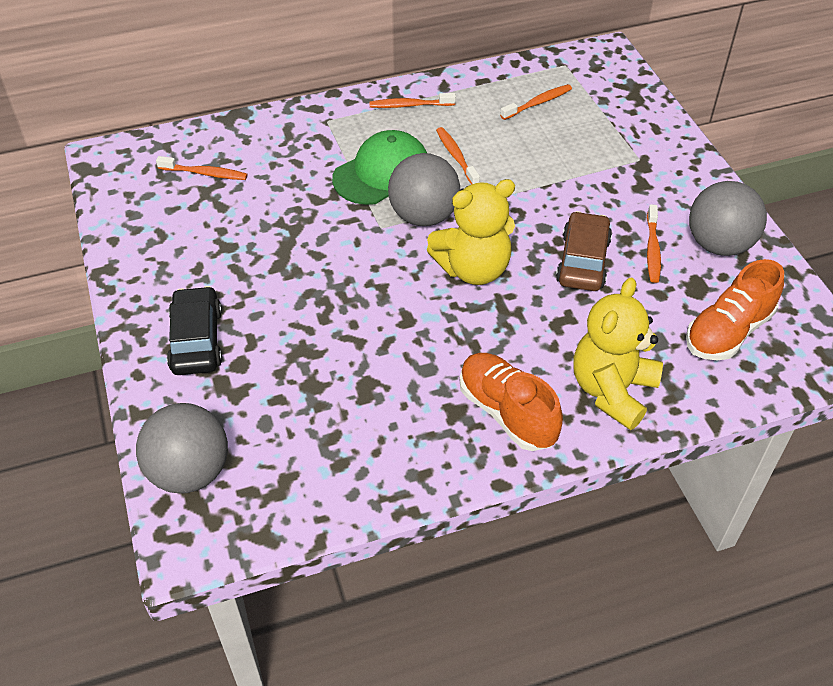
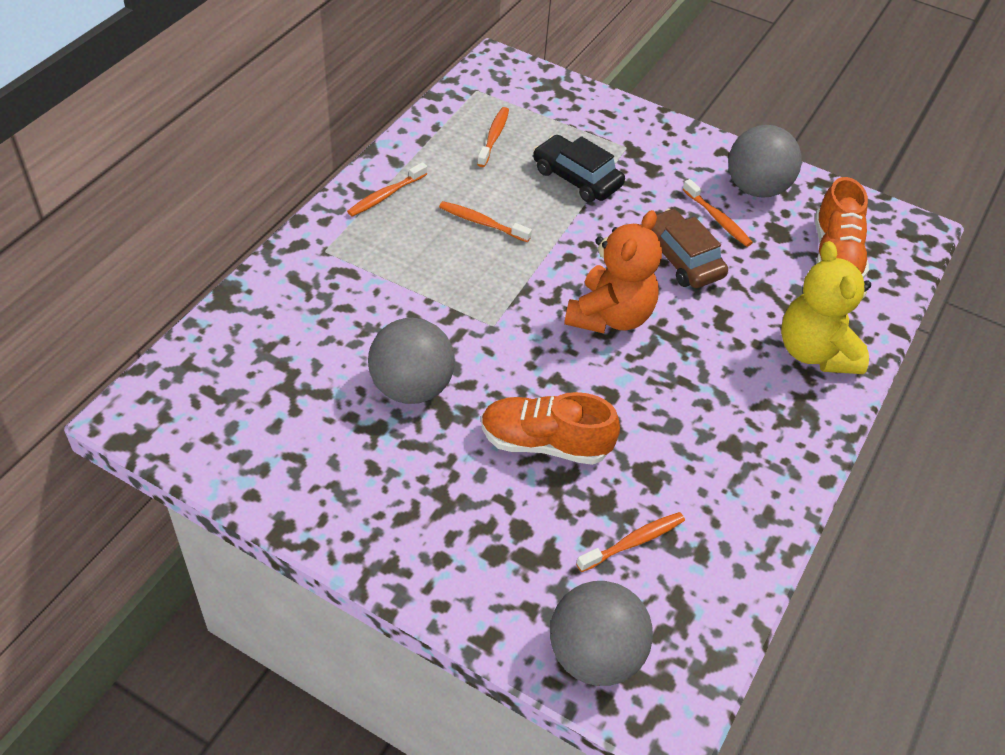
camera: 45 degrees left, 0 degrees up
orange toothbrush [156,156,248,180] -> orange toothbrush moved to [576,512,685,572]
black car [167,286,222,375] -> black car moved to [533,135,625,202]
green cap [332,130,427,205] -> none
grey ball [388,153,460,226] -> grey ball moved to [368,318,455,404]
yellow teddy bear [427,179,515,285] -> orange teddy bear [564,210,662,333]
orange shoe [460,353,563,451] -> orange shoe moved to [481,392,620,465]

